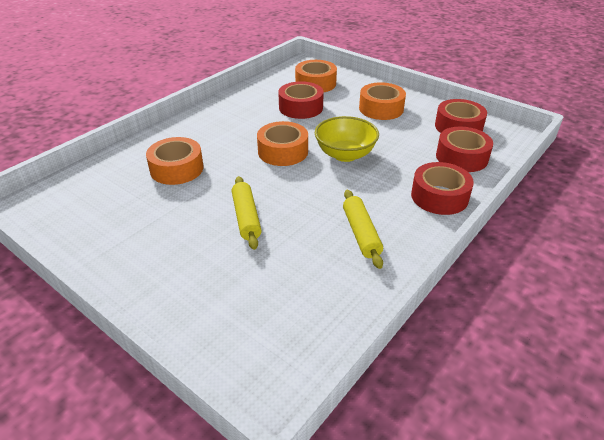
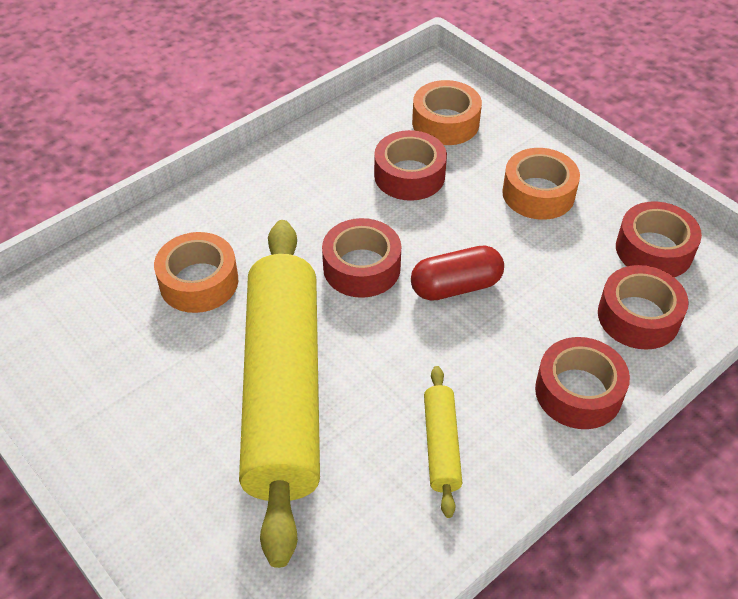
camera: 10 degrees right, 10 degrees up
yellow rolling pin [232,176,262,250] -> yellow rolling pin [239,220,320,568], size x2.44
orange tape [257,121,308,166] -> red tape [322,218,401,298]
yellow bowl [315,116,379,162] -> red capsule [411,246,504,301]

